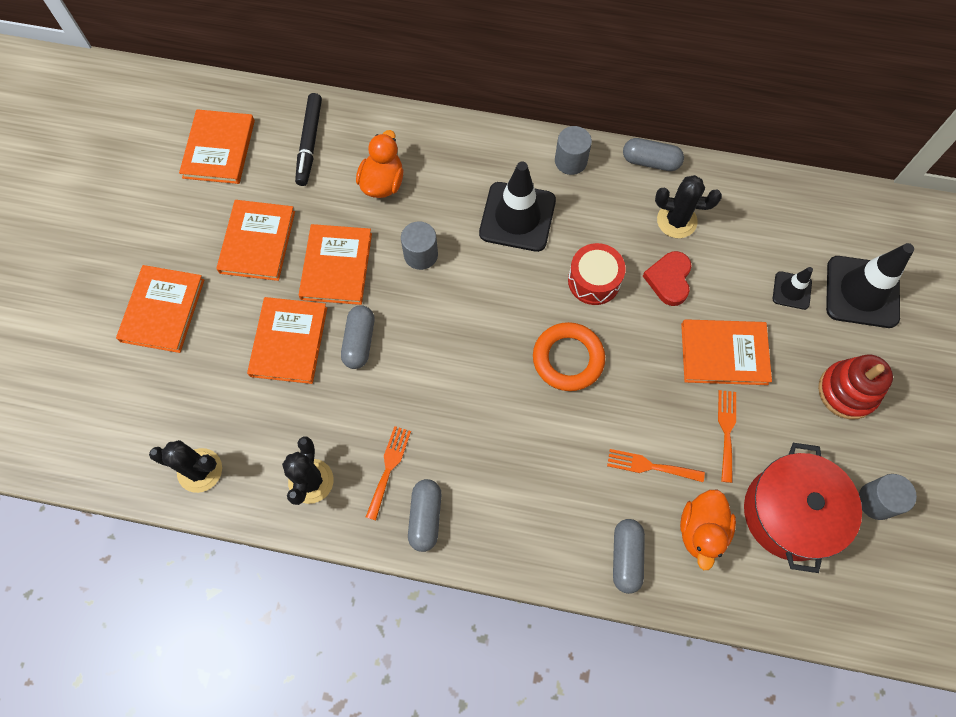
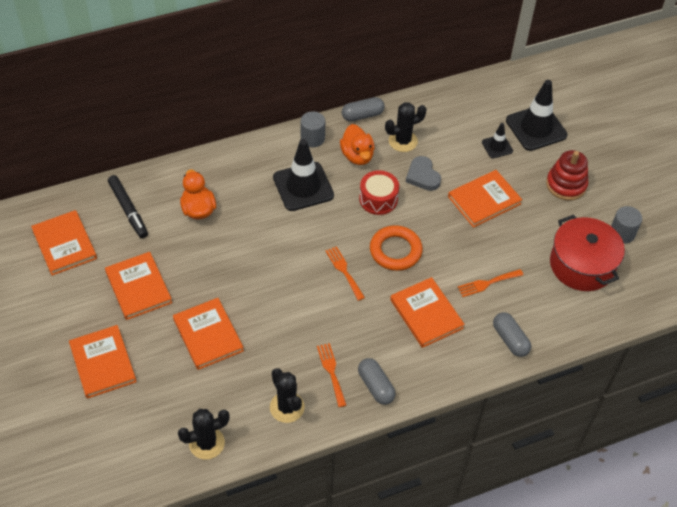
camera: 35 degrees left, 15 degrees down
orange book [299,224,372,305] -> orange book moved to [390,277,465,348]
grey capsule [341,305,375,369] -> none
grey cylinder [401,221,438,270] -> none
red heart [643,251,692,306] -> grey heart [406,156,441,191]
orange duck [680,490,736,570] -> orange duck moved to [340,124,375,165]
orange fork [718,390,736,483] -> orange fork moved to [326,246,365,301]

